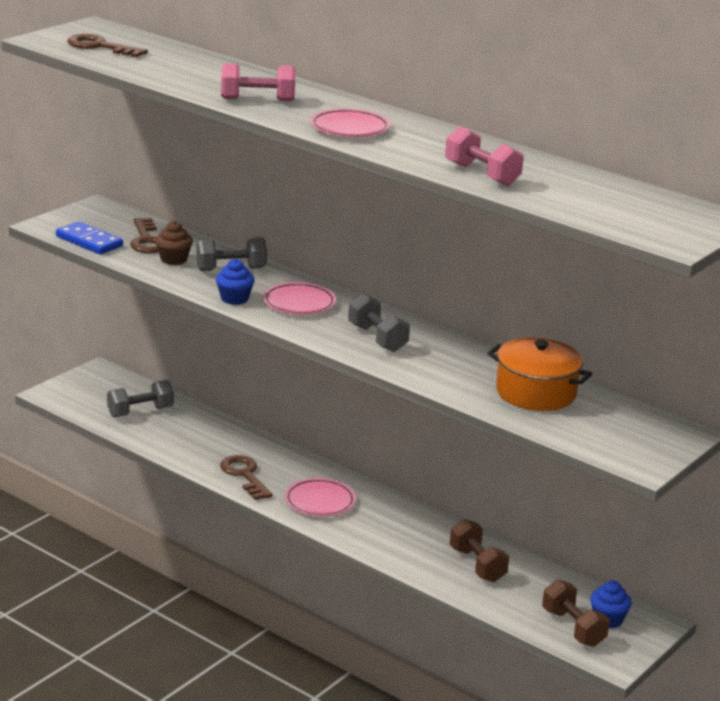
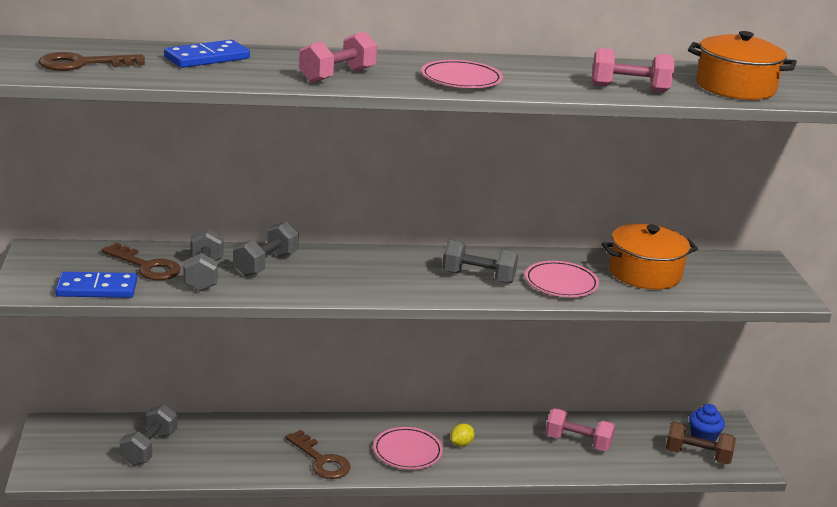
camera: 45 degrees left, 0 degrees up
brown cupcake [155,221,193,265] -> grey dumbbell [183,228,224,291]
blue cupcake [216,259,255,305] -> none
brown key [220,455,273,500] -> brown key turned 150 degrees counterclockwise [285,430,351,479]
pink plate [263,282,336,315] -> pink plate moved to [525,261,599,297]
brown dumbbell [450,519,509,582] -> pink dumbbell [546,408,615,451]
none -> blue domino [164,40,250,68]
none -> yellow lemon [450,424,474,446]
none -> orange pot [688,31,797,100]

